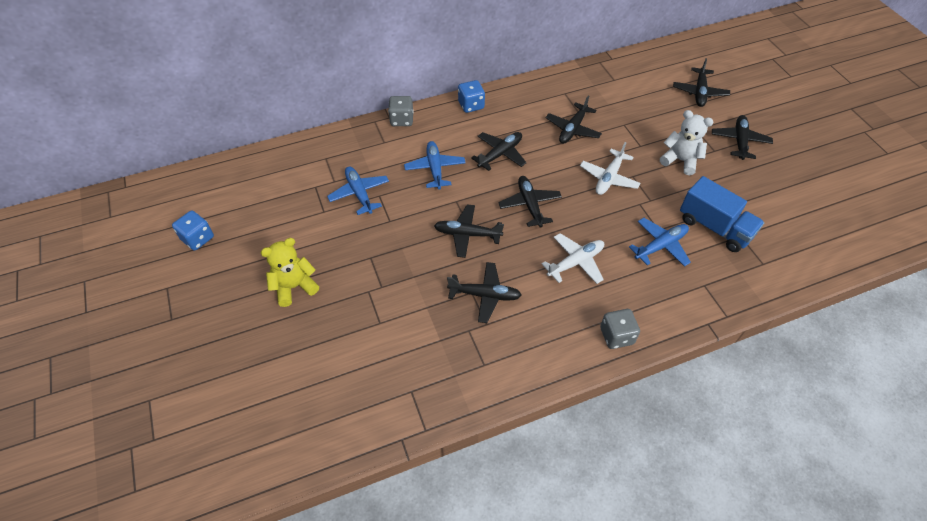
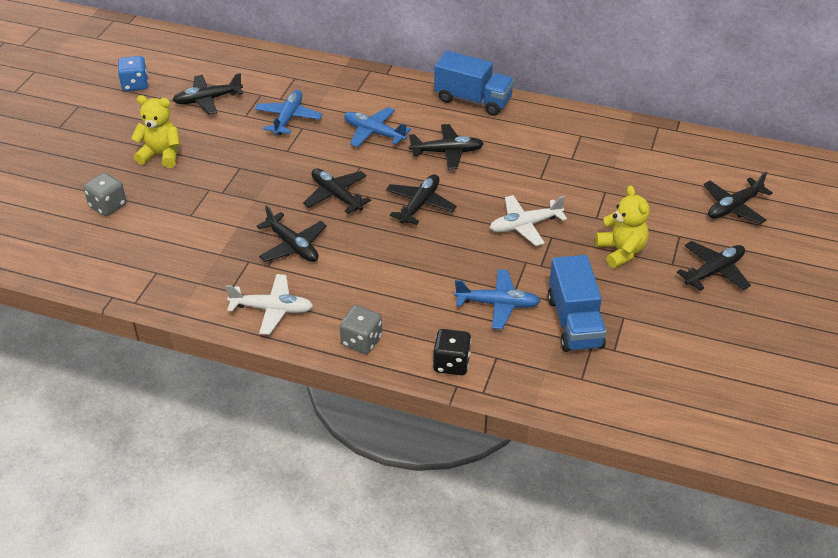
camera: 40 degrees right, 10 degrees down
grey dice [388,96,414,126] -> grey dice moved to [84,173,127,216]
blue plane [404,141,466,190] -> blue plane turned 90 degrees counterclockwise [344,107,411,147]
blue dice [458,80,485,113] -> blue truck [434,51,514,116]
white plane [542,233,604,284] -> white plane moved to [225,274,313,335]
black plane [546,95,602,144] -> black plane moved to [173,73,243,115]
white teddy bear [660,110,713,175] -> yellow teddy bear [595,185,650,268]
none -> black dice [433,329,471,375]

